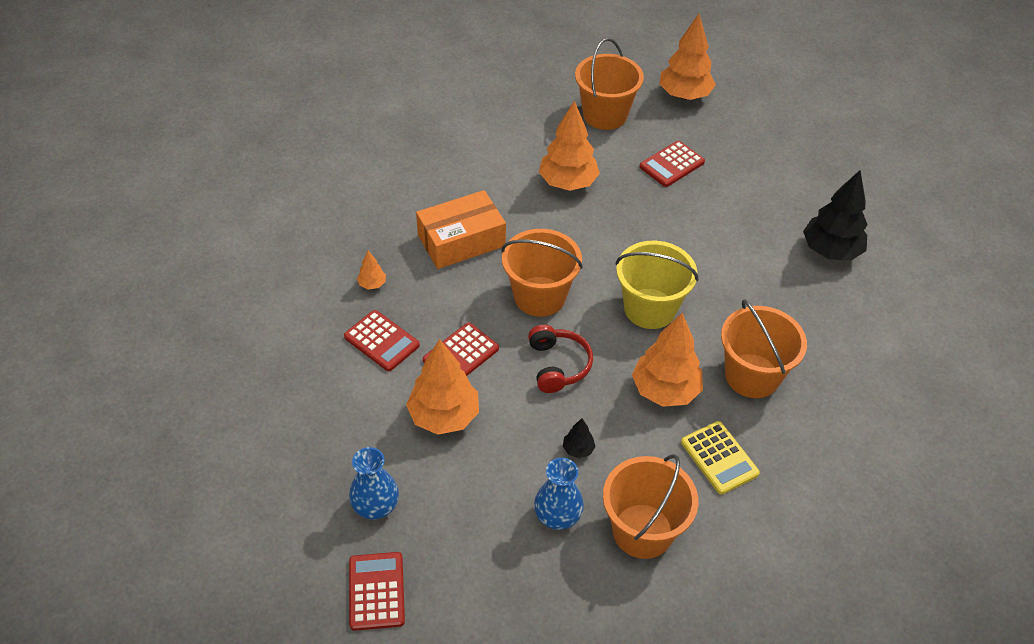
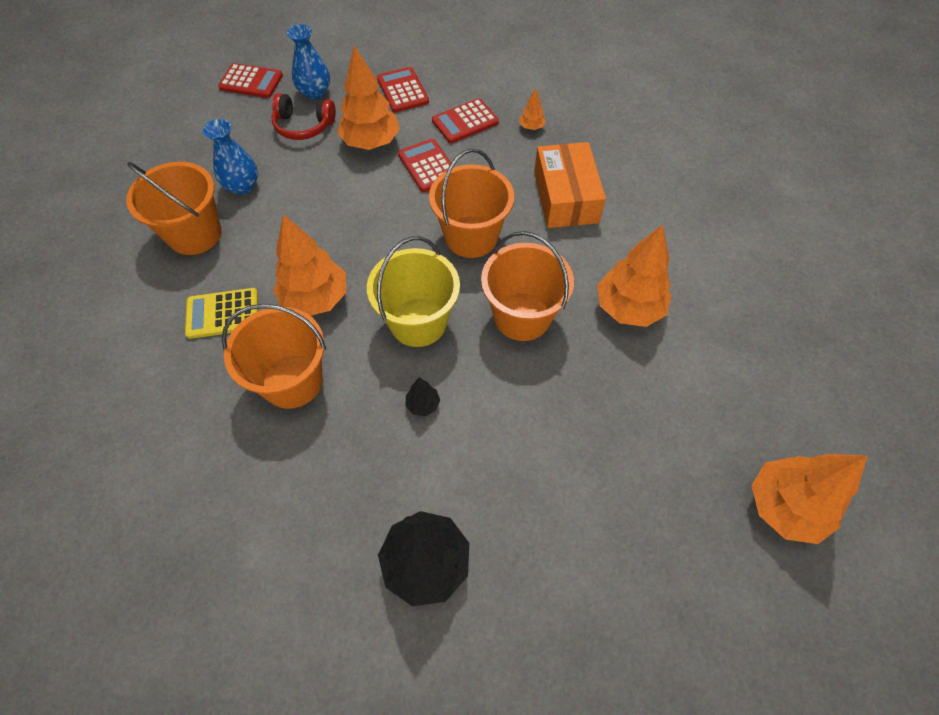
camera: 110 degrees right, 10 degrees up
red headphones [528,325,593,393] -> red headphones moved to [271,93,336,140]
black tree [563,418,595,458] -> black tree moved to [406,378,440,416]
orange bucket [575,38,644,130] -> orange bucket moved to [481,231,574,341]
red calculator [640,141,705,187] -> red calculator moved to [377,67,429,112]

